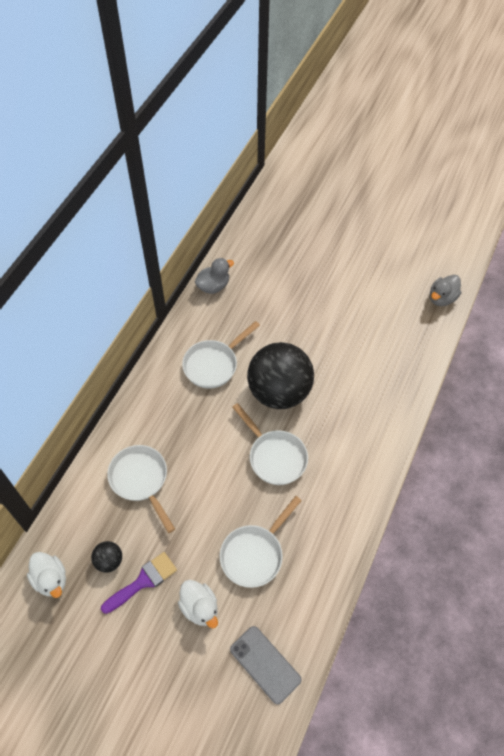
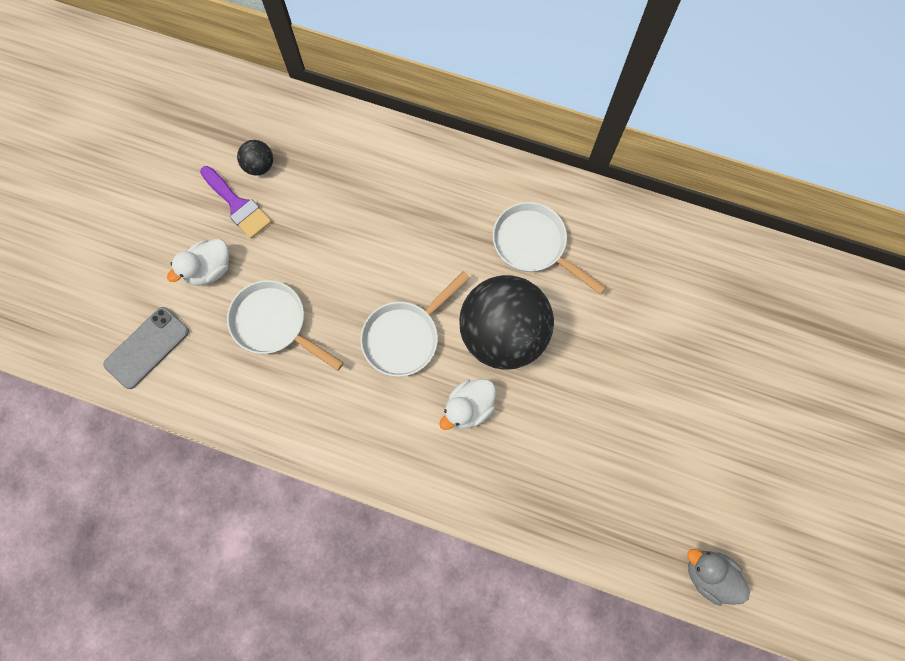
camera: 85 degrees right, 15 degrees up
white duck [27,552,66,598] -> white duck moved to [439,379,496,430]
white pan [107,445,175,533] -> none
grey duck [195,258,234,294] -> none

